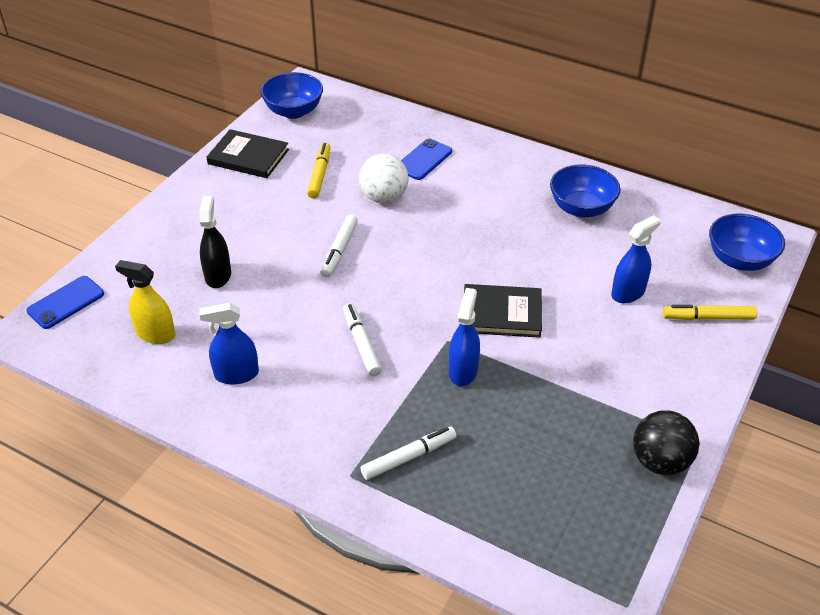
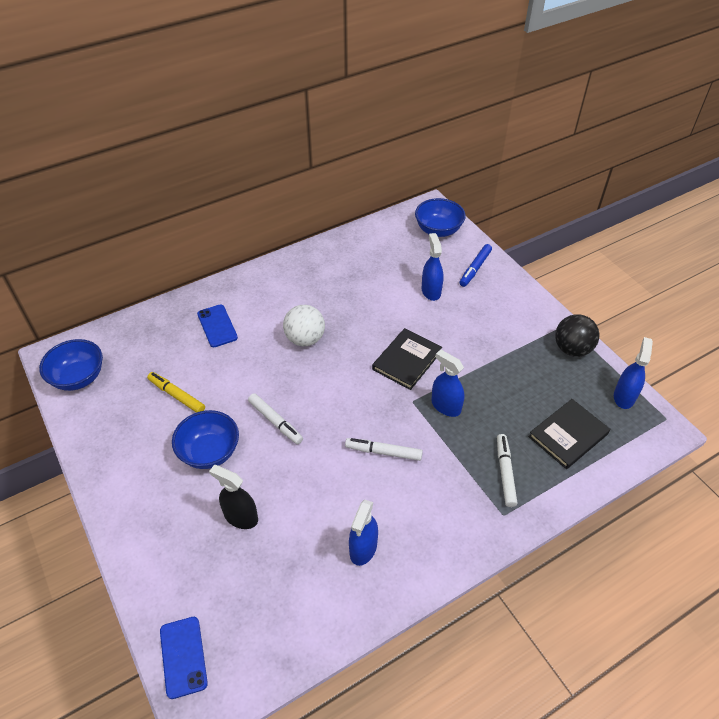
camera: 60 degrees left, 5 degrees up
yellow spray bottle [115,260,175,344] -> none
black book [207,129,289,178] -> black book moved to [528,399,610,469]
white ball [359,153,409,204] -> white ball moved to [283,305,325,346]
blue bowl [550,164,621,218] -> blue bowl moved to [172,410,239,469]
yellow marker [663,305,757,320] -> blue marker [459,244,492,287]
none -> blue spray bottle [614,337,653,409]

